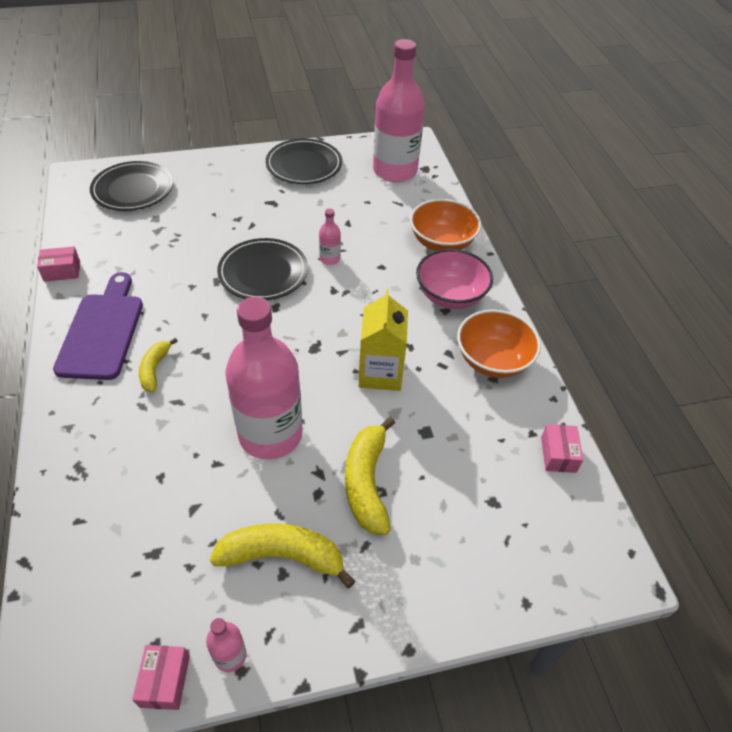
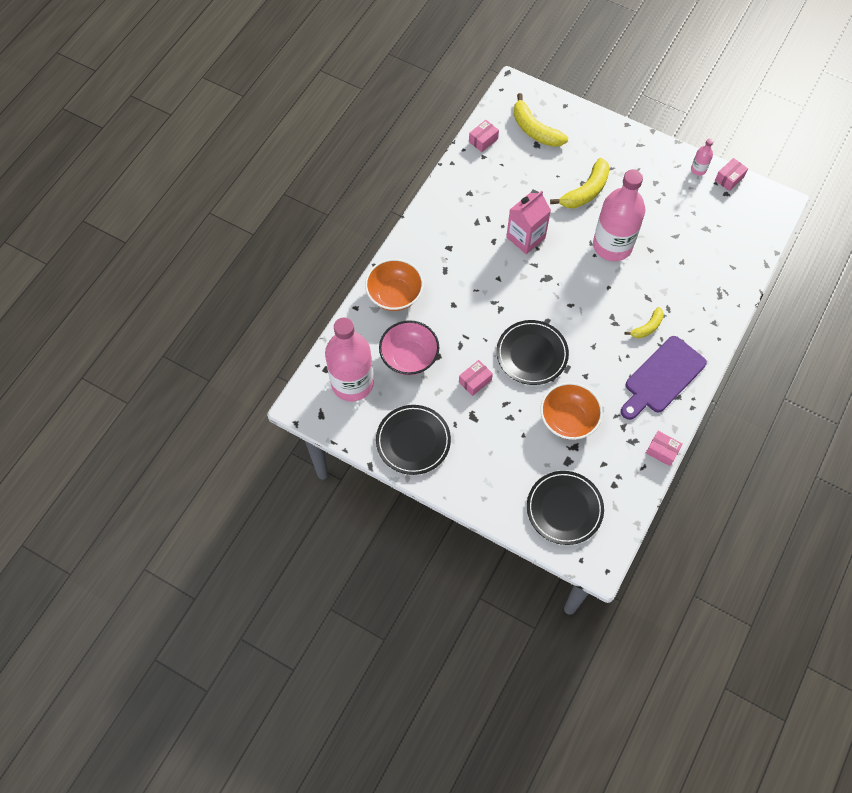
camera: 135 degrees left, 15 degrees up
yellow banana [210,524,355,588] -> yellow banana moved to [513,93,568,147]
pink bottle [319,208,341,265] -> none
yellow carton [359,289,408,391] -> pink carton [506,191,551,254]
pink bowl [416,249,493,309] -> pink bowl moved to [379,320,439,375]
orange bowl [457,310,541,378] -> orange bowl moved to [540,382,603,440]
none -> pink box [459,360,493,396]

